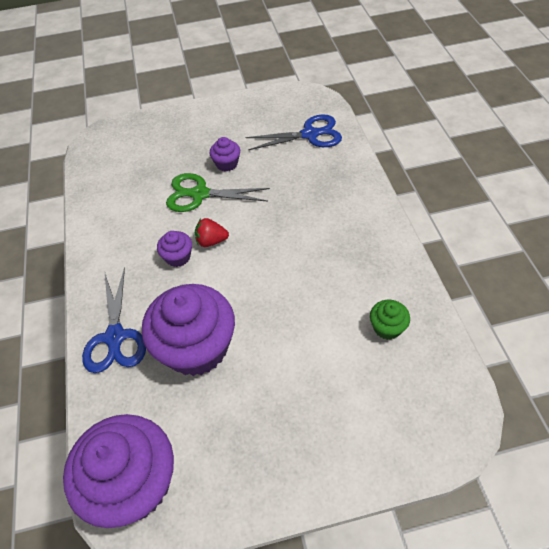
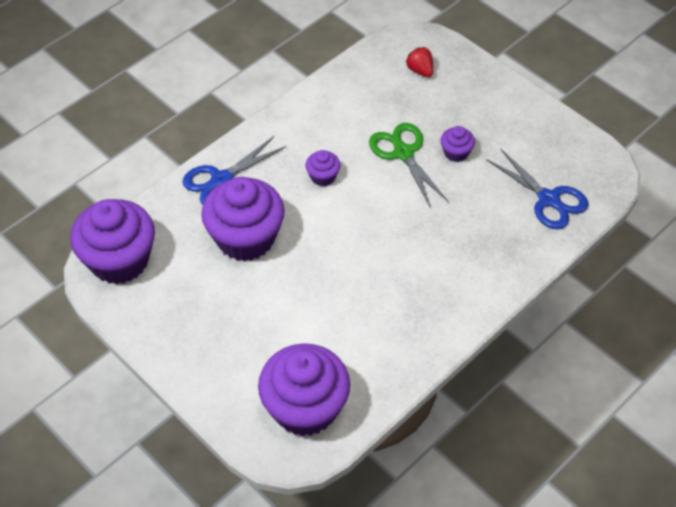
camera: 55 degrees right, 0 degrees up
red strawberry [195,218,229,247] -> red strawberry moved to [405,47,433,77]
green cupcake [370,300,410,340] -> none
none -> purple cupcake [258,343,350,436]

